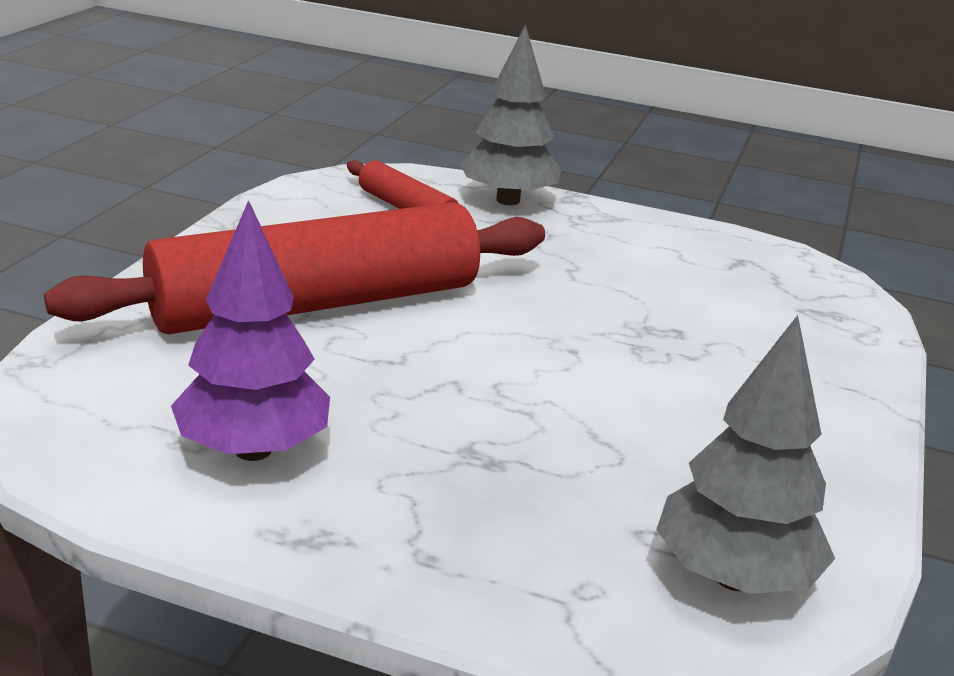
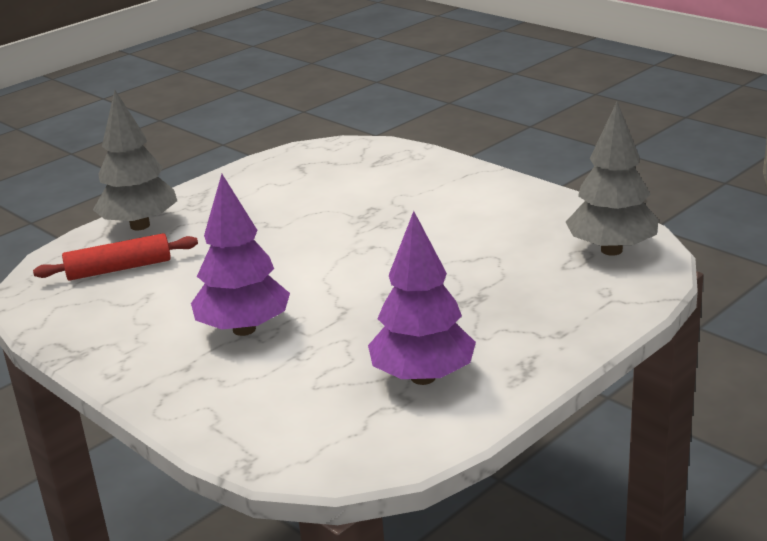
camera: 60 degrees left, 0 degrees up
red rolling pin [44,203,545,334] -> purple tree [191,174,290,336]

